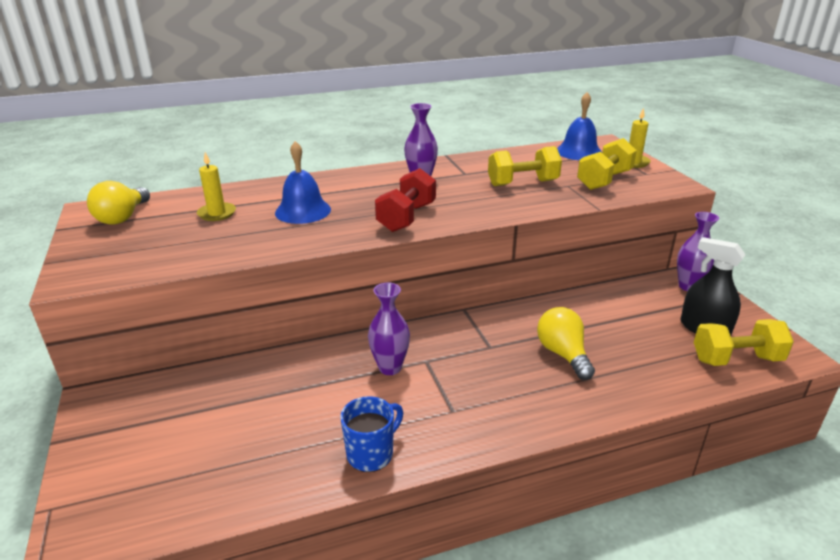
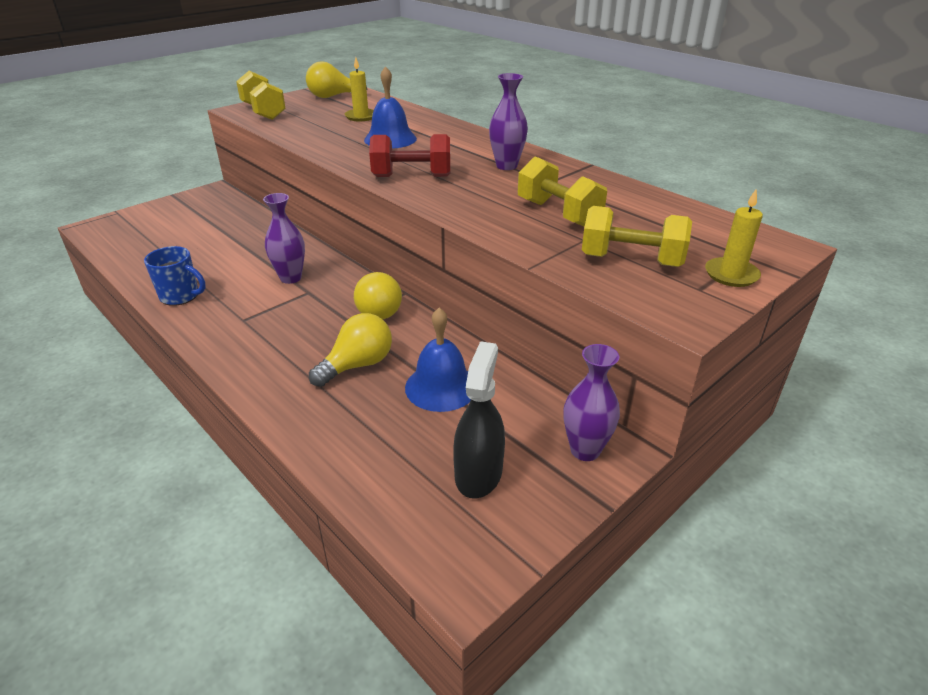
camera: 65 degrees right, 5 degrees up
blue bell [557,92,602,160] -> blue bell moved to [405,308,471,412]
yellow dumbbell [694,319,794,366] -> yellow dumbbell moved to [236,71,286,120]
none -> yellow light bulb [354,272,402,319]

